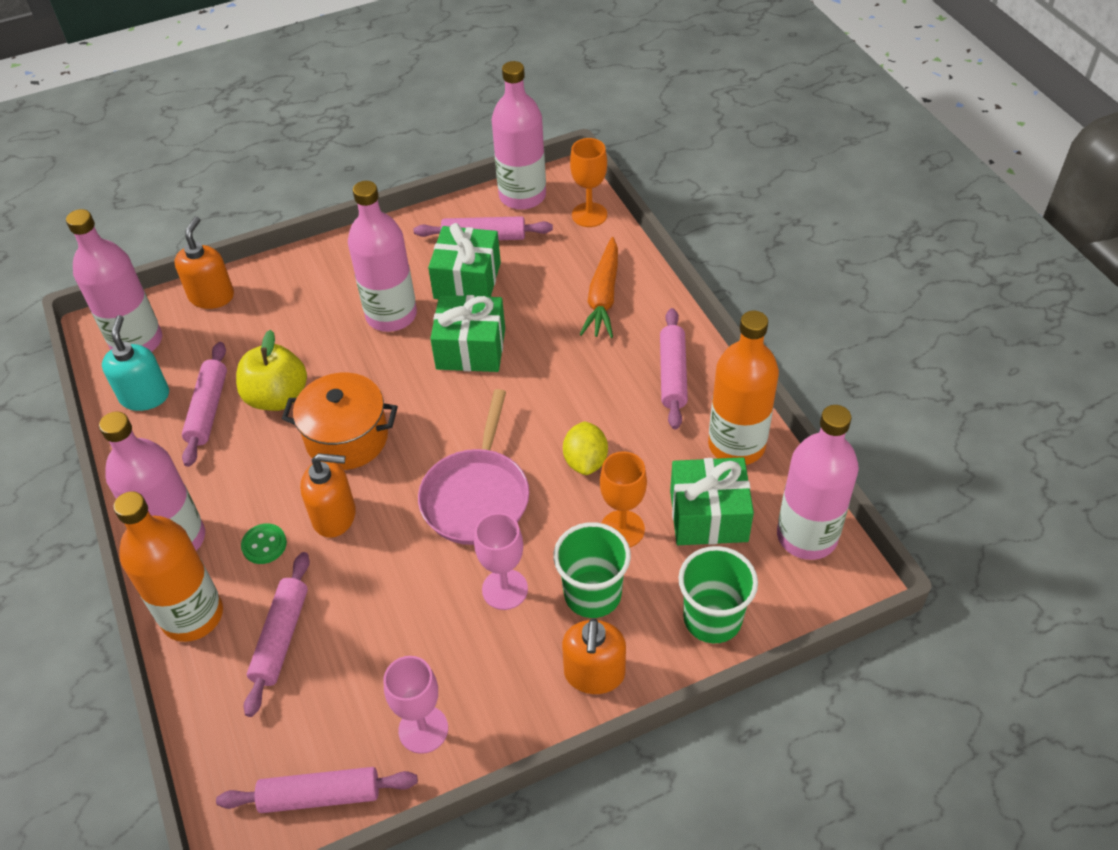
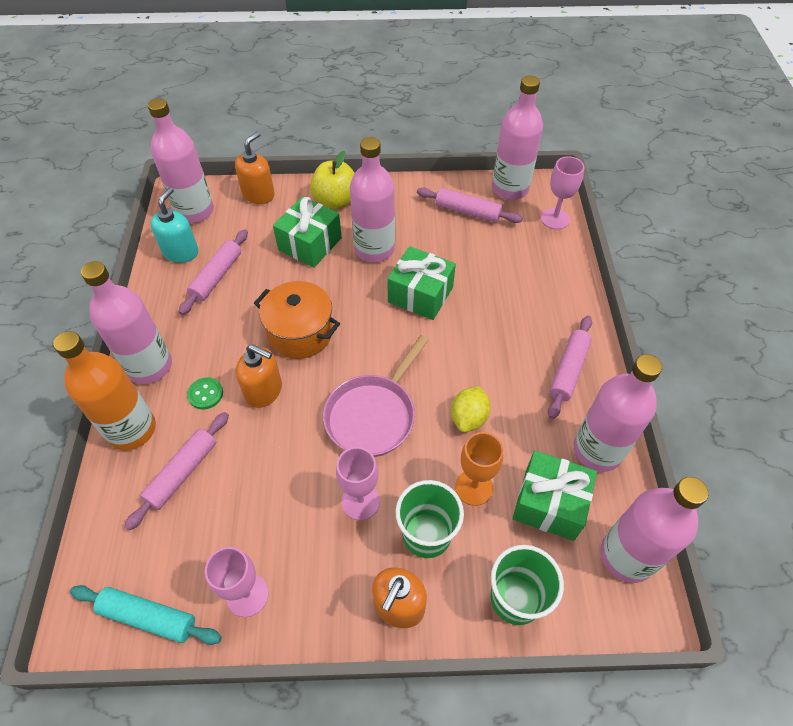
camera: 20 degrees right, 5 degrees up
pink rolling pin [216,767,418,813] -> turquoise rolling pin [70,585,222,645]
yellow apple [236,330,307,411] -> yellow apple moved to [310,151,355,209]
green gift [428,223,501,299] -> green gift moved to [273,197,342,268]
orange goblet [570,138,607,227] -> pink goblet [541,156,584,230]
orange carrot [579,237,618,338] -> none
orange bottle [708,311,779,465] -> pink bottle [574,354,662,472]

